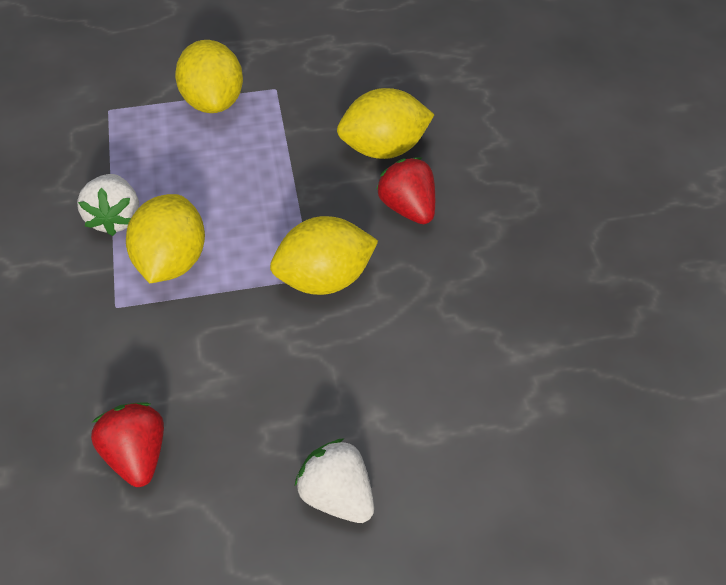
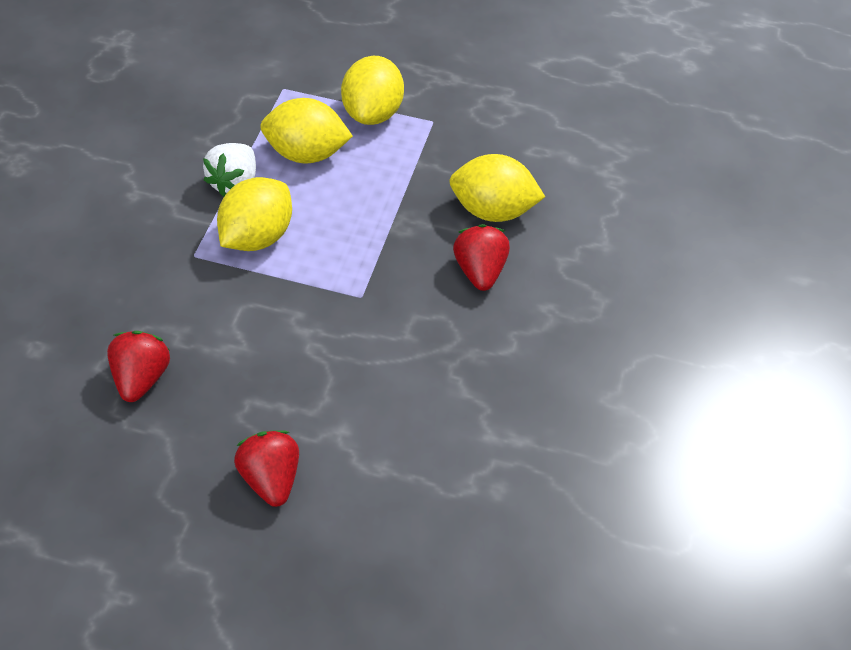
camera: 25 degrees right, 0 degrees up
yellow lemon [270,216,378,295] -> yellow lemon moved to [260,98,353,163]
white strawberry [295,438,374,523] -> red strawberry [234,430,299,507]

